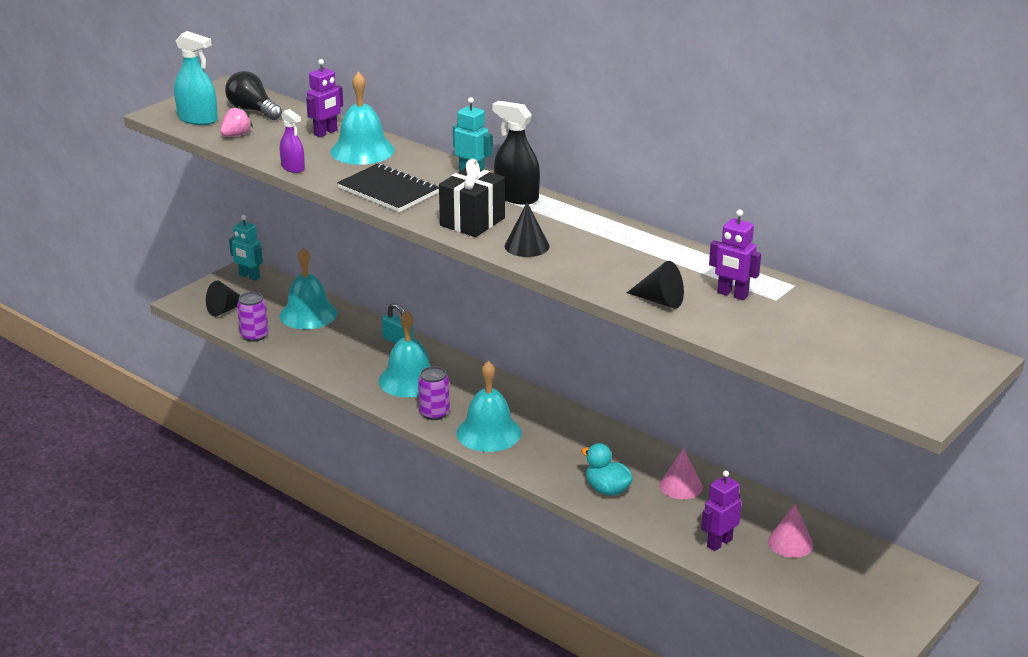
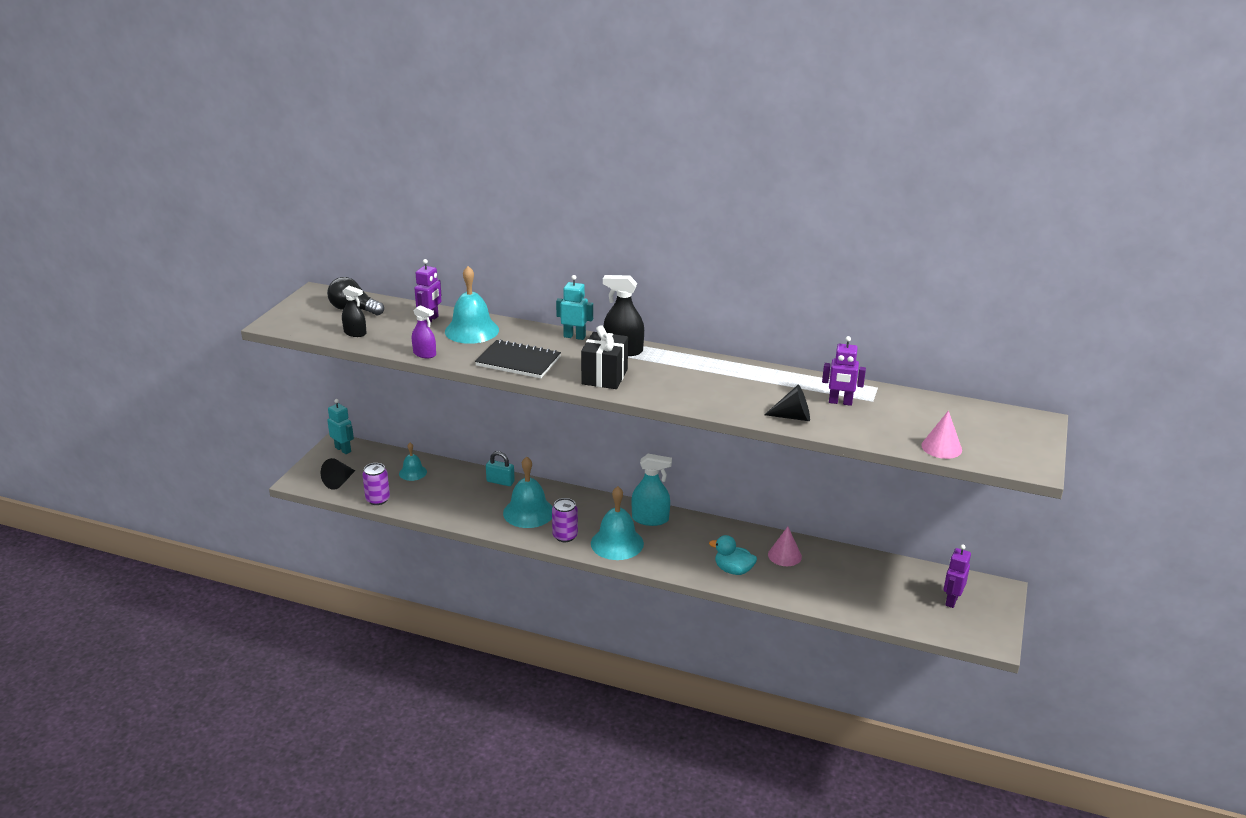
camera: 20 degrees left, 0 degrees up
turquoise spray bottle [174,31,218,125] -> turquoise spray bottle moved to [632,454,672,526]
pink strawberry [220,106,253,136] -> black spray bottle [342,286,367,337]
turquoise robot [229,215,263,281] -> turquoise robot turned 150 degrees counterclockwise [327,399,354,454]
turquoise bell [279,248,338,329] -> turquoise bell [399,443,427,481], size x0.57
black cone [504,202,550,257] -> none
purple robot [701,470,742,551] -> purple robot moved to [943,544,971,608]
pink cone [768,504,813,558] -> pink cone moved to [922,411,962,459]

